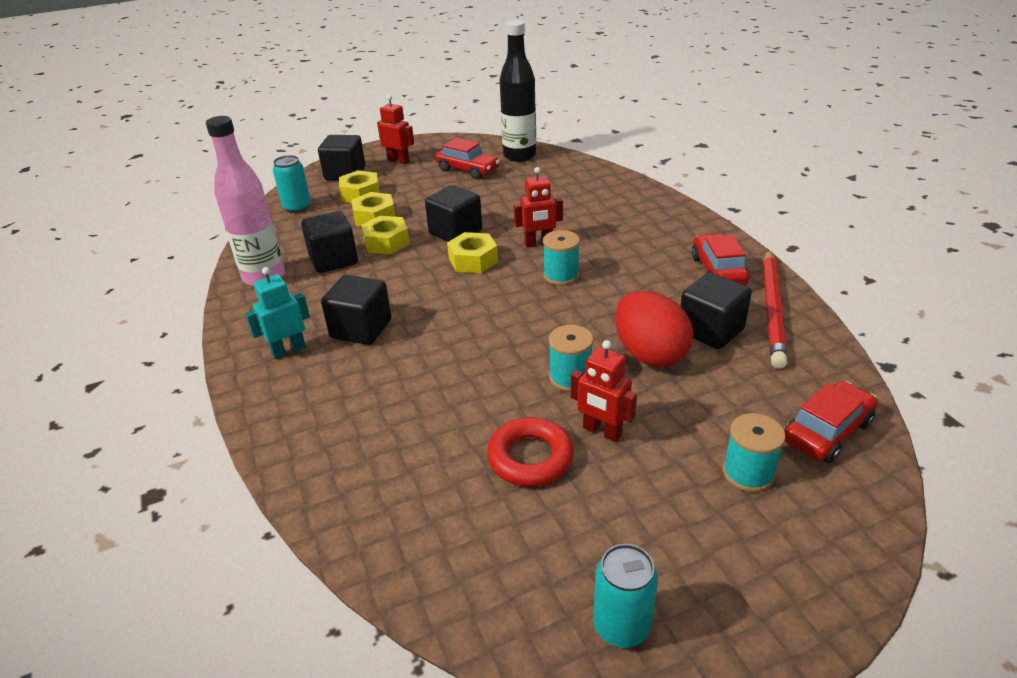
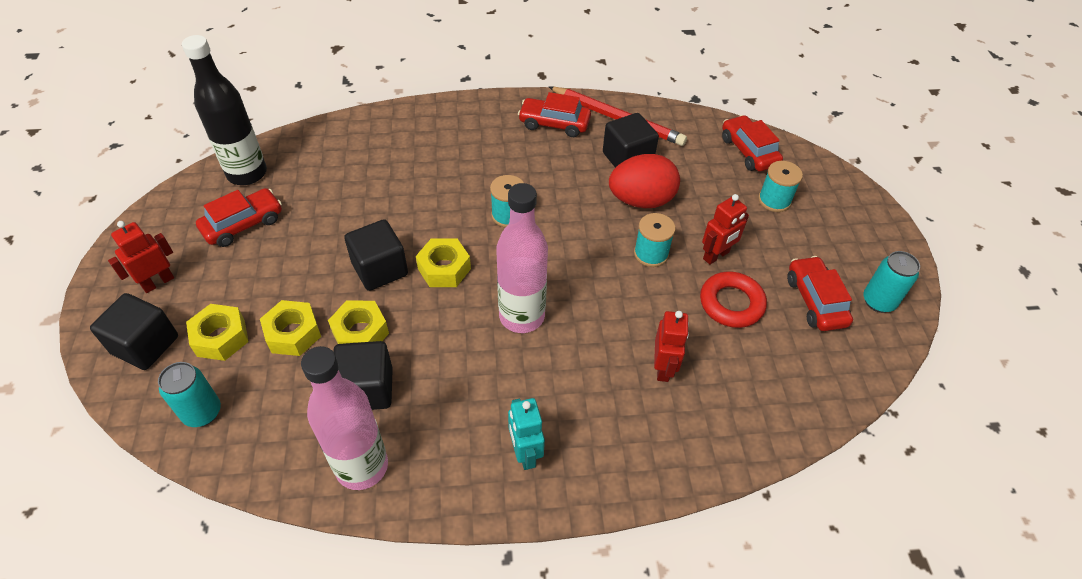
camera: 75 degrees left, 15 degrees up
black cube [321,275,391,345] -> none
red robot [514,167,563,247] -> red robot moved to [654,311,689,382]
none -> pink bottle [496,183,548,333]
none -> red car [787,256,853,331]

